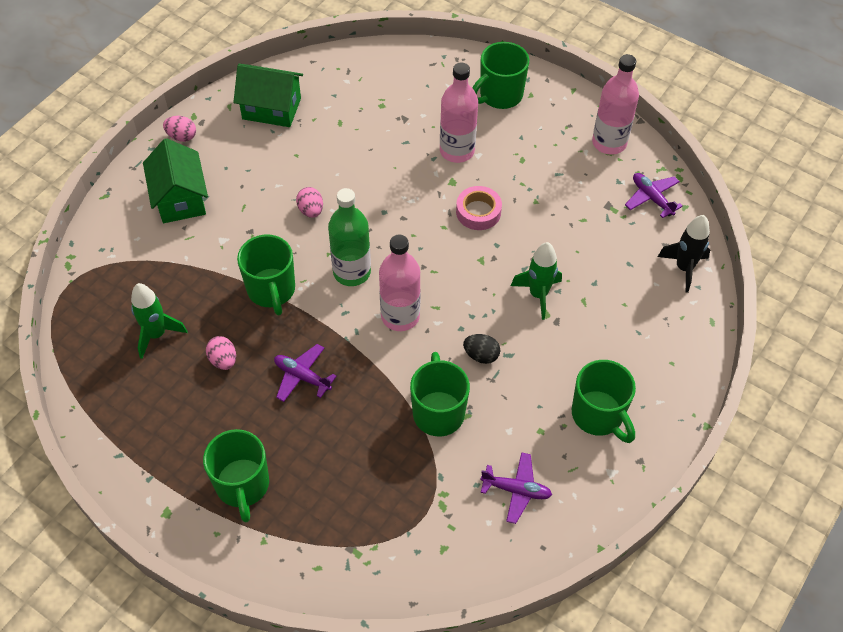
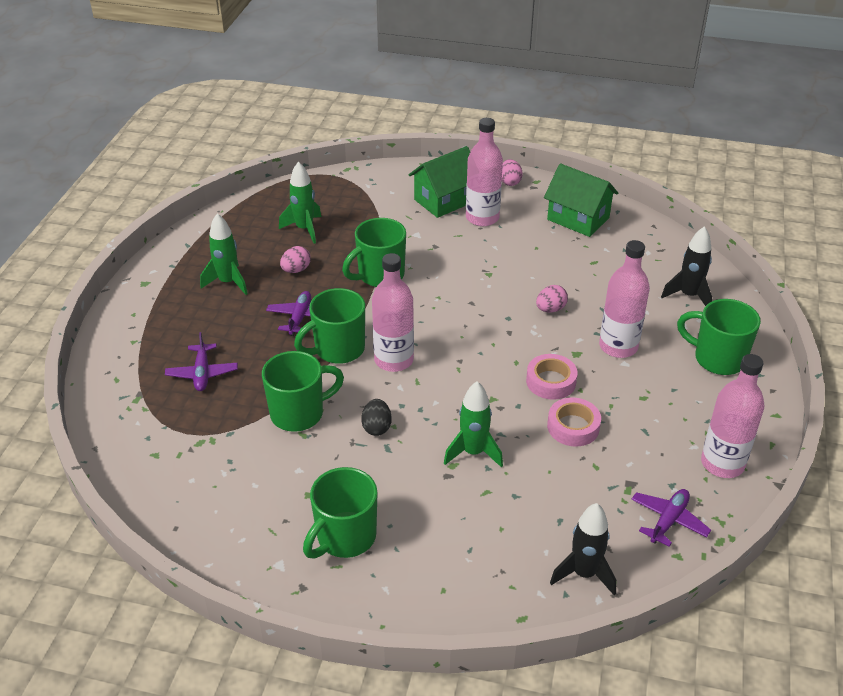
camera: 70 degrees right, 15 degrees down
green mug [203,429,269,523] -> green mug moved to [294,288,365,364]
green house [233,64,303,127] -> green house turned 45 degrees counterclockwise [544,164,618,237]
pink egg [296,187,323,218] -> pink egg moved to [536,285,568,313]
green bottle [328,188,371,286] -> none
purple plane [480,452,552,524] -> purple plane moved to [165,332,238,391]
none -> green rocket [200,213,248,295]
none -> pink bottle [466,118,503,226]
none -> pink tape [547,397,601,447]
none -> black rocket [661,226,712,306]

